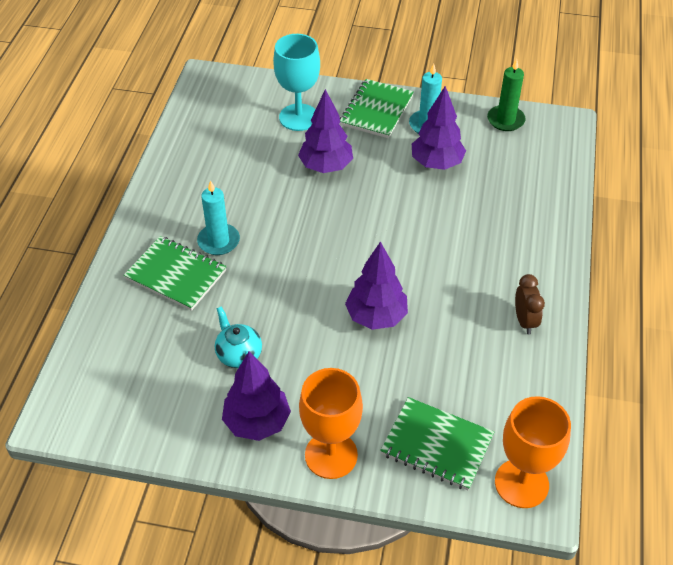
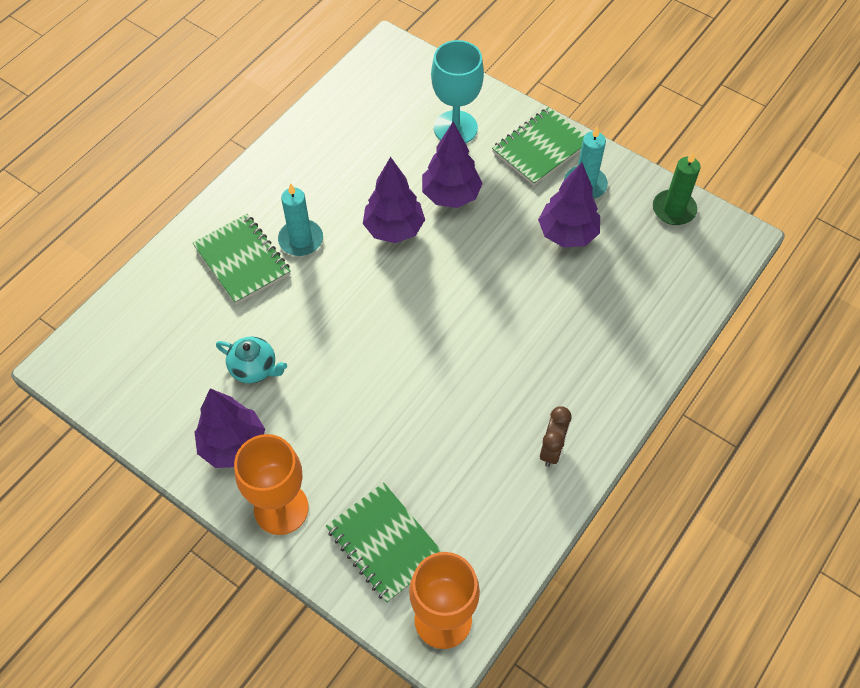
camera: 25 degrees right, 10 degrees up
turquoise teapot [215,307,262,368] -> turquoise teapot turned 120 degrees clockwise [216,336,287,383]
purple tree [345,241,408,330] -> purple tree moved to [363,157,425,243]

